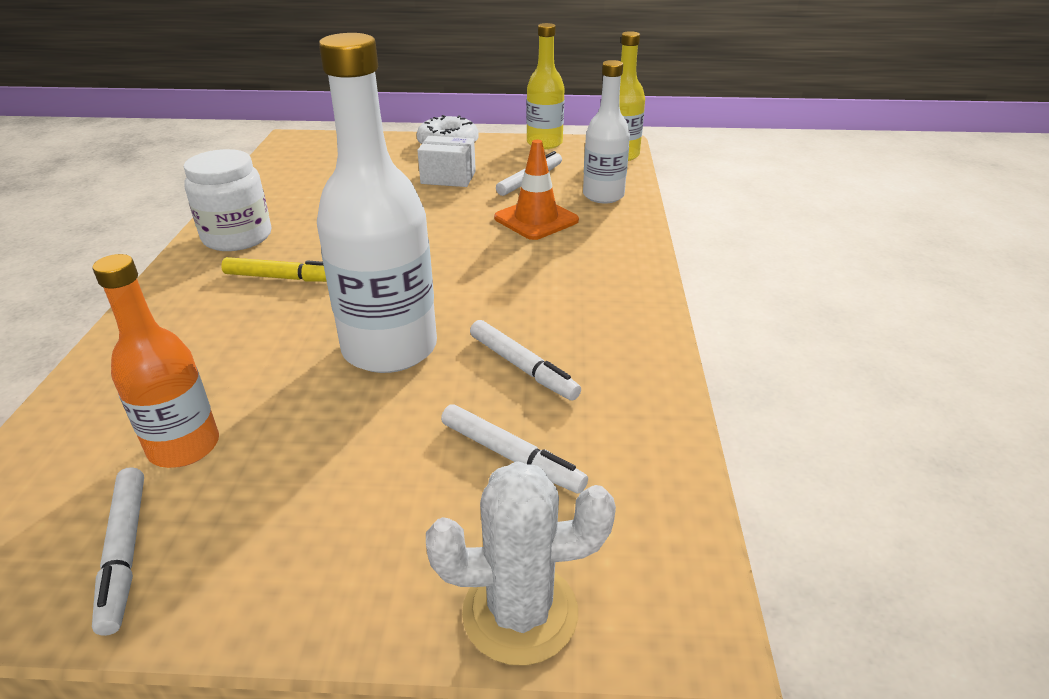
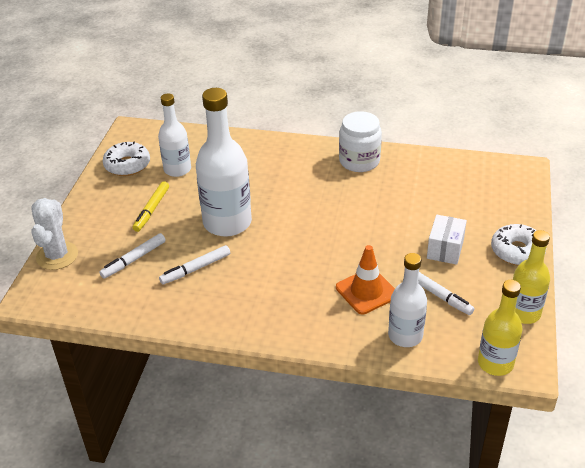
camera: 100 degrees right, 5 degrees up
orange bottle [92,254,219,468] -> white bottle [158,93,191,177]
white marker [92,467,144,636] -> white donut [103,141,150,176]
yellow marker [221,257,327,282] -> yellow marker moved to [133,181,169,232]

